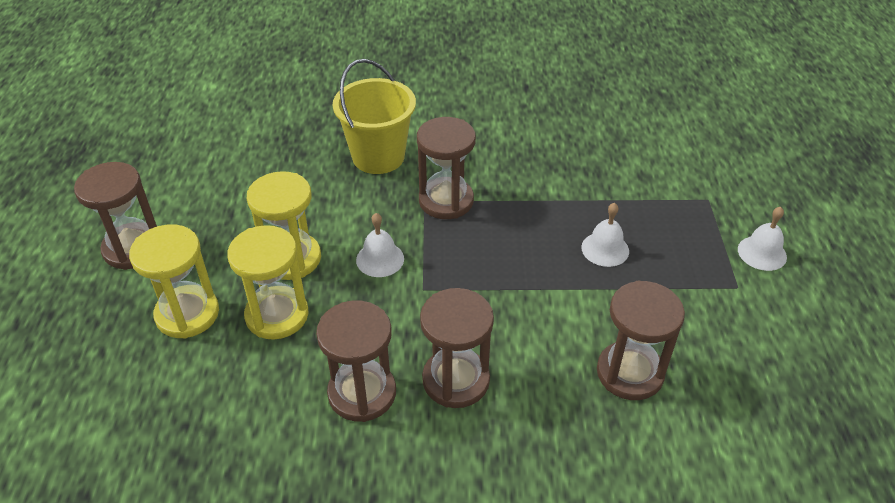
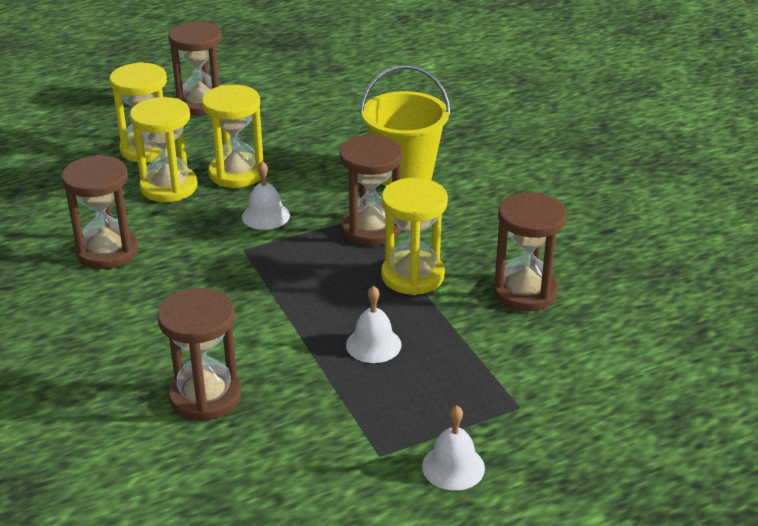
camera: 65 degrees right, 10 degrees down
brown hourglass [420,288,494,408] -> brown hourglass moved to [493,192,567,311]
none -> yellow hourglass [381,178,448,295]

